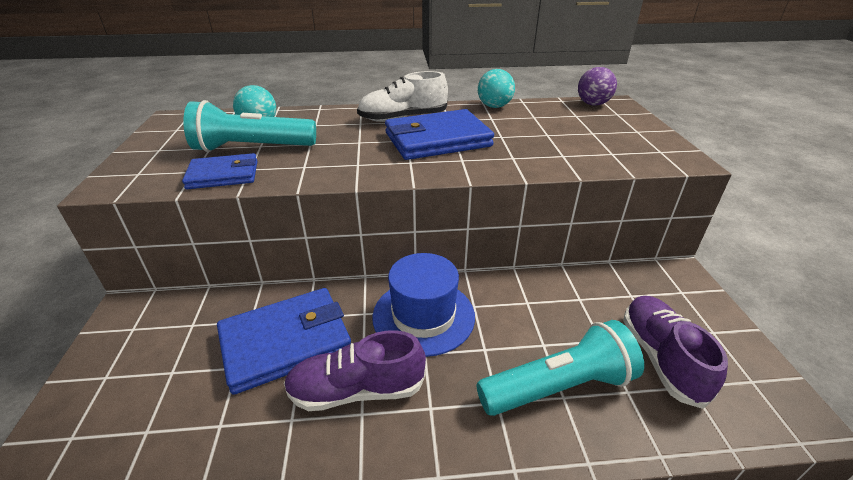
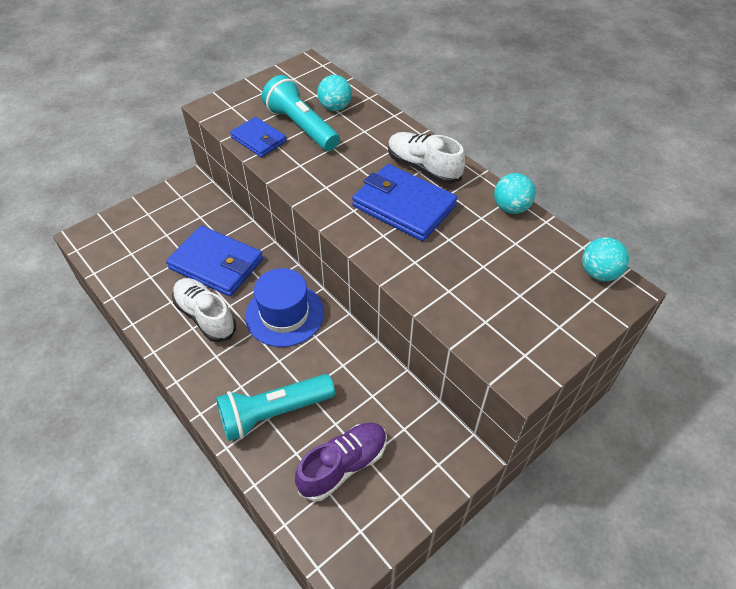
camera: 55 degrees right, 15 degrees up
purple shoe [284,330,426,411] -> white shoe [172,278,236,342]
turquoise flashlight [477,320,644,416] -> turquoise flashlight turned 120 degrees clockwise [216,374,335,441]
purple ball [578,67,617,106] -> turquoise ball [582,237,629,281]

